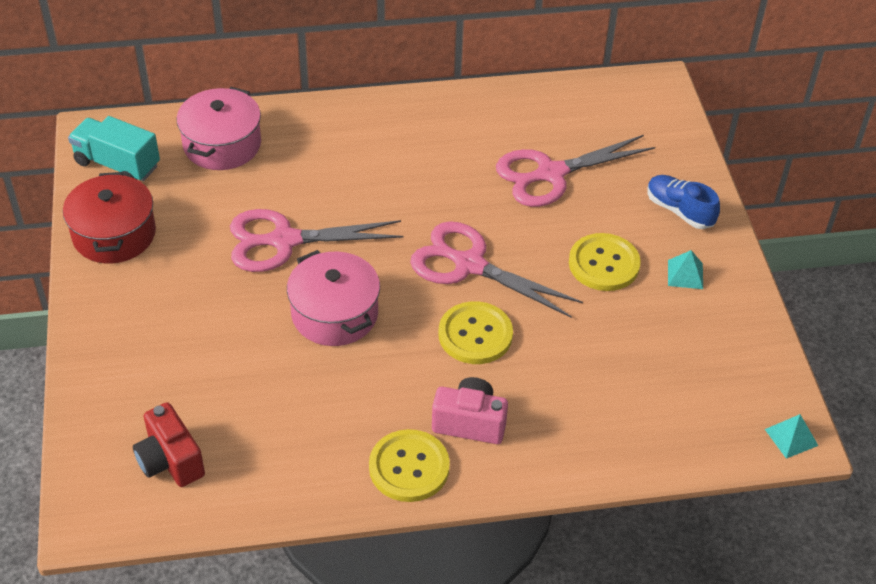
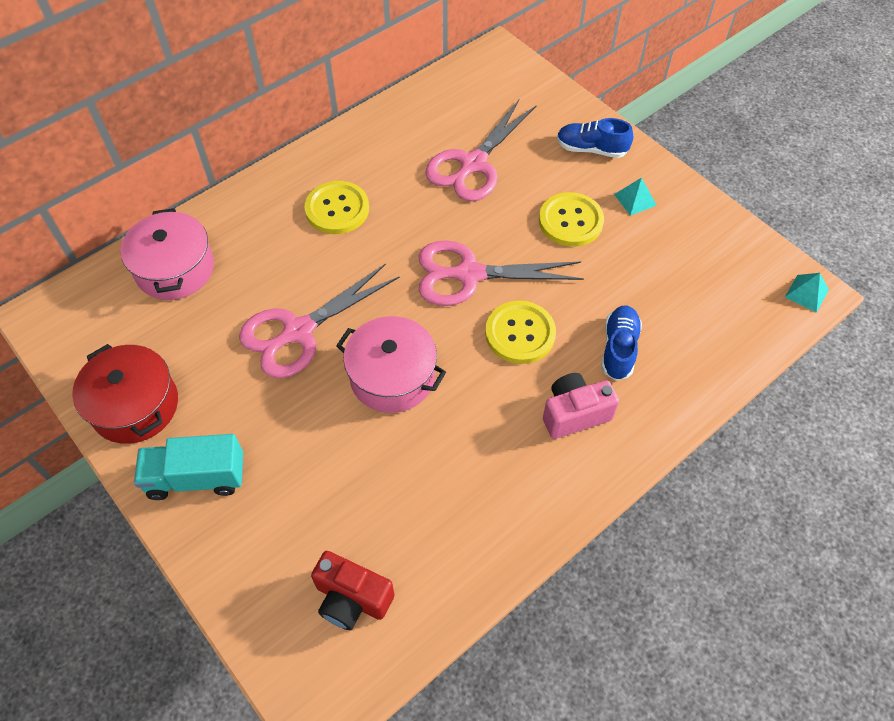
camera: 30 degrees left, 10 degrees up
turquoise truck [68,116,160,181] -> turquoise truck moved to [134,434,243,500]
yellow button [369,429,450,502] -> yellow button moved to [305,181,369,234]
none -> blue shoe [601,306,642,381]

